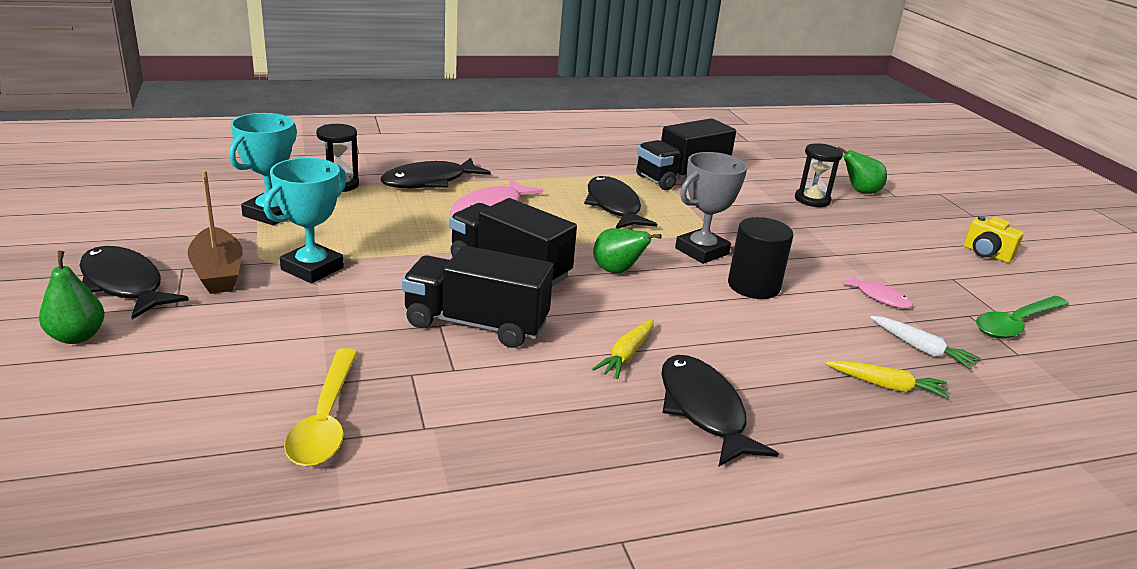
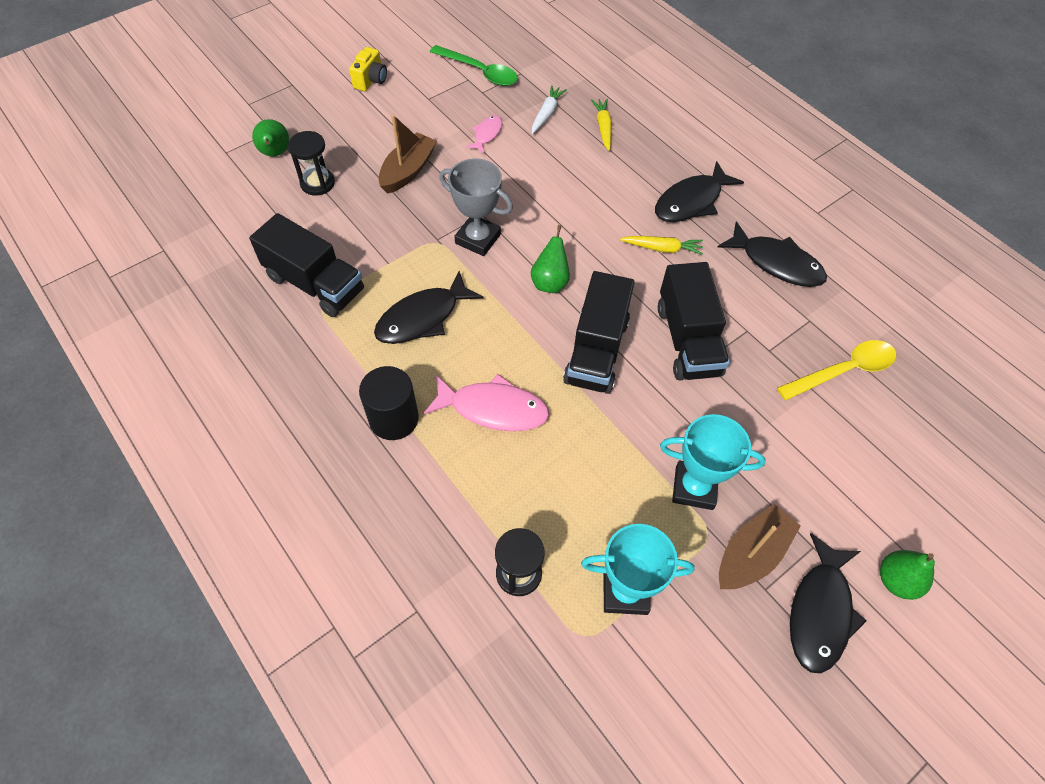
camera: 110 degrees left, 30 degrees up
black fish [380,158,491,188] -> black fish moved to [717,221,827,287]
black cylinder [728,217,793,299] -> black cylinder moved to [359,366,419,440]
none -> brown boat [378,115,437,194]

